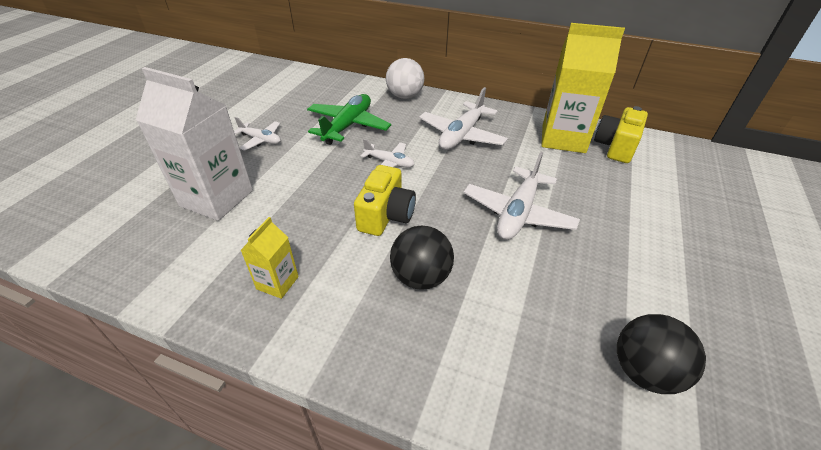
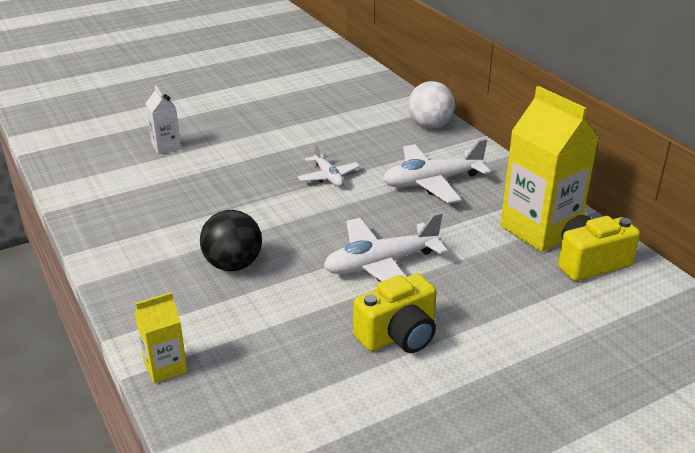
camera: 40 degrees right, 10 degrees down
white carton [136,67,253,221] -> white carton [146,86,181,154], size x0.49
white plane [234,117,281,151] -> none
yellow carton [240,217,299,299] -> yellow carton moved to [134,292,188,383]
green plane [307,94,391,145] -> none
yellow camera [354,165,416,236] -> yellow camera moved to [353,273,437,353]
black ball [617,314,706,394] -> none

